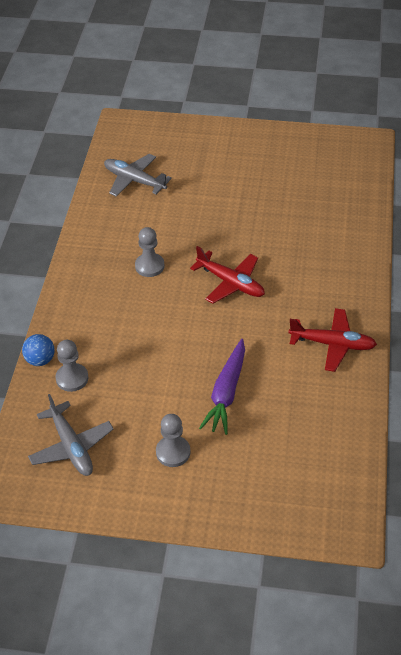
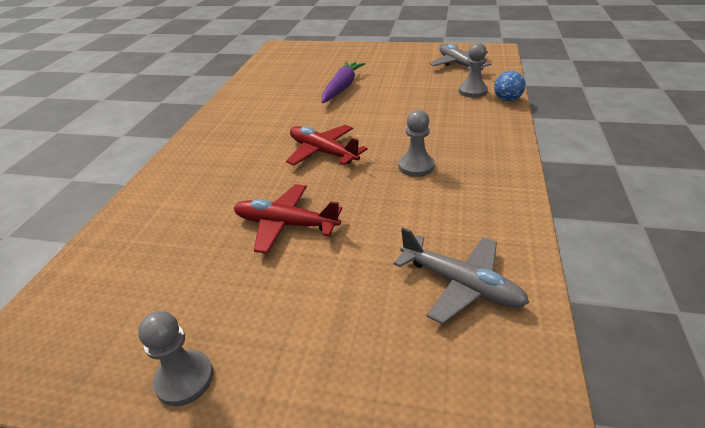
camera: 175 degrees left, 10 degrees down
grey pawn [156,414,190,467] -> grey pawn moved to [138,311,213,406]
red plane [289,308,377,372] -> red plane moved to [234,184,342,254]

